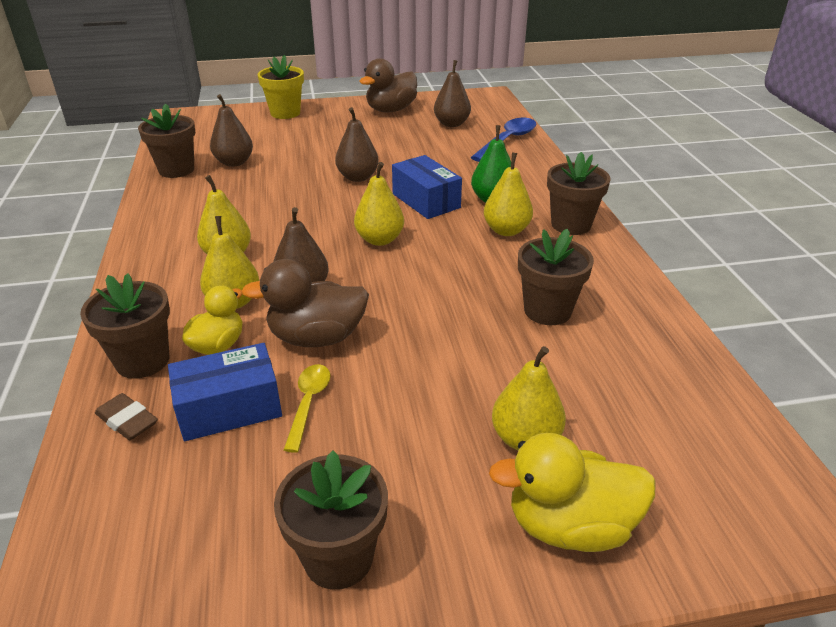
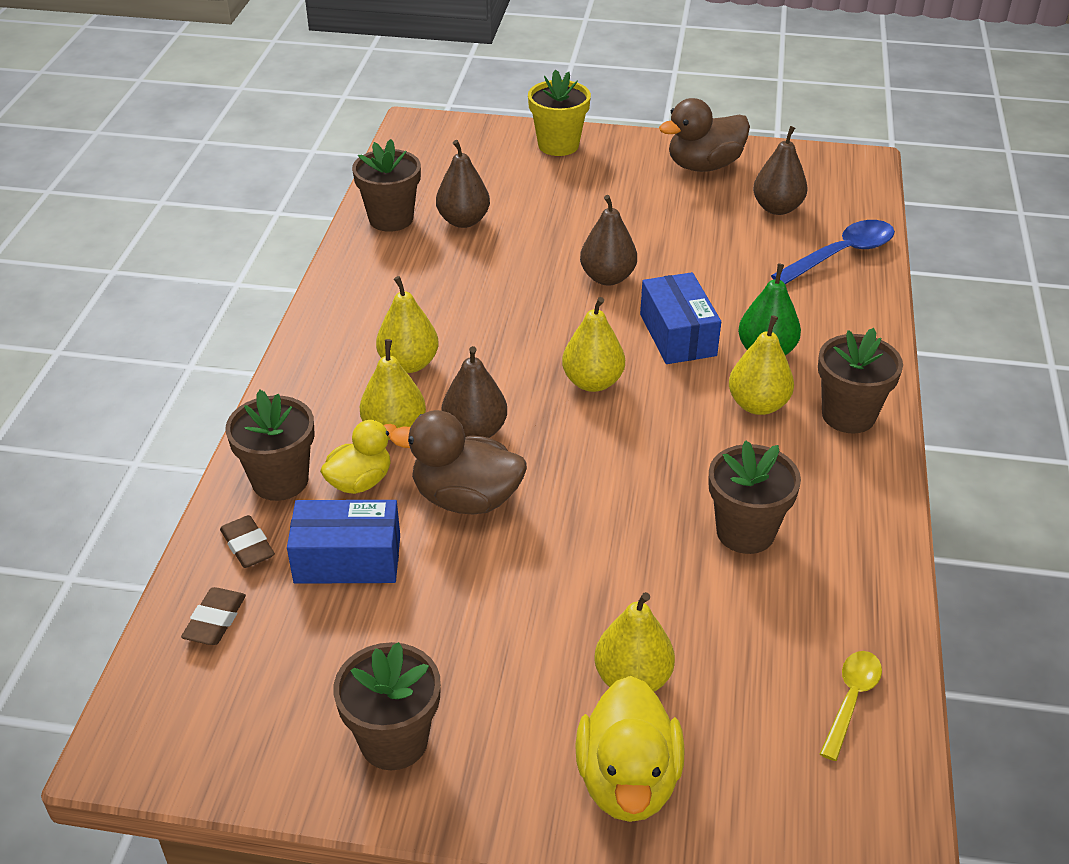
camera: 20 degrees right, 5 degrees up
yellow spoon [284,364,331,453] -> yellow spoon moved to [820,651,882,761]
yellow duck [489,433,655,552] -> yellow duck turned 105 degrees counterclockwise [575,676,685,822]
none -> brown eraser [181,587,246,645]

